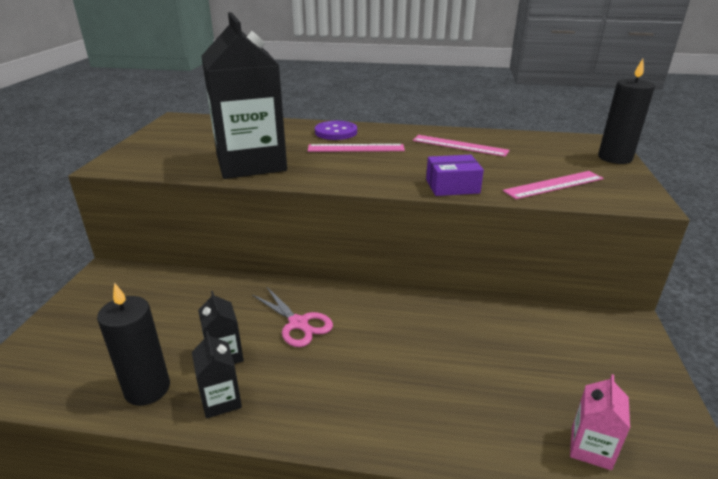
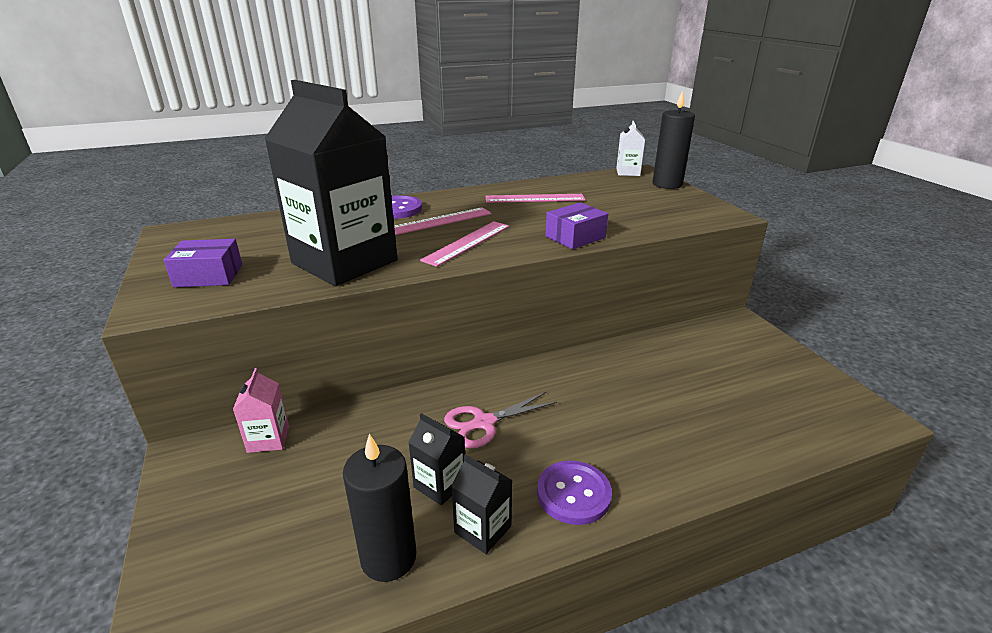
camera: 30 degrees left, 0 degrees up
pink scissors [252,286,333,347] -> pink scissors turned 135 degrees clockwise [444,392,557,448]
pink ruler [503,171,604,199] -> pink ruler moved to [420,221,510,267]
pink carton [570,374,630,470] -> pink carton moved to [233,368,289,453]
none -> purple box [164,239,242,287]
none -> purple button [537,461,612,525]
none -> white carton [616,121,645,176]

